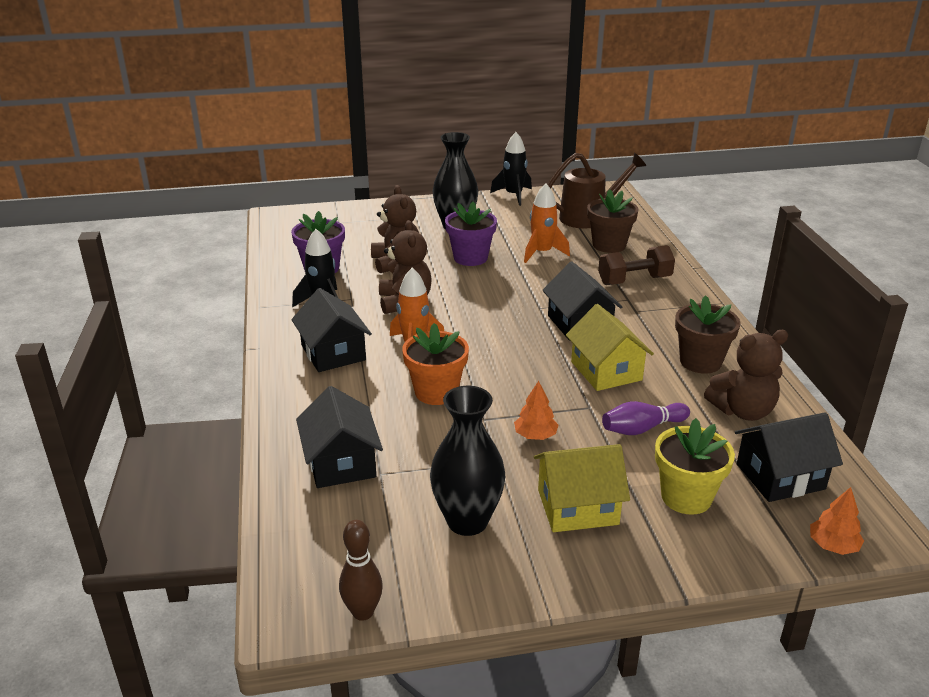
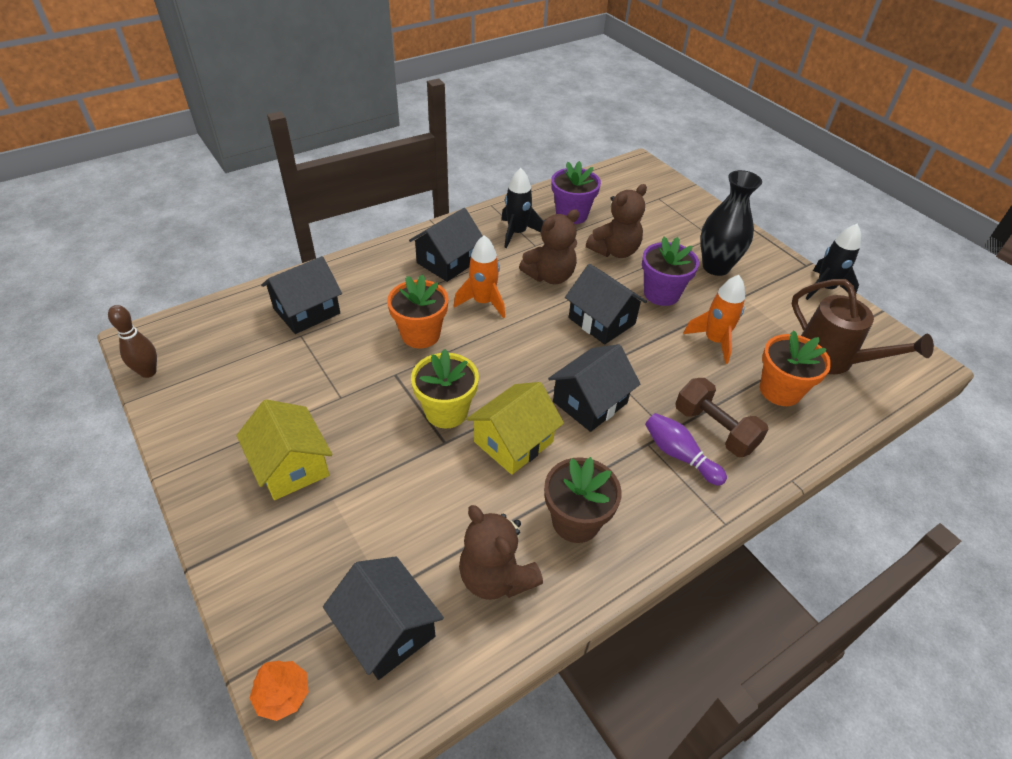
camera: 65 degrees right, 15 degrees up
black vase [430,386,505,536] -> none
orange tree [514,381,559,440] -> none
brown flower pot [587,189,639,253] -> orange flower pot [760,330,831,406]
purple bowling pin [602,401,690,435] -> purple bowling pin moved to [645,413,727,486]
yellow flower pot [655,418,735,515] -> yellow flower pot moved to [411,349,479,428]
none -> black house [565,264,647,344]

